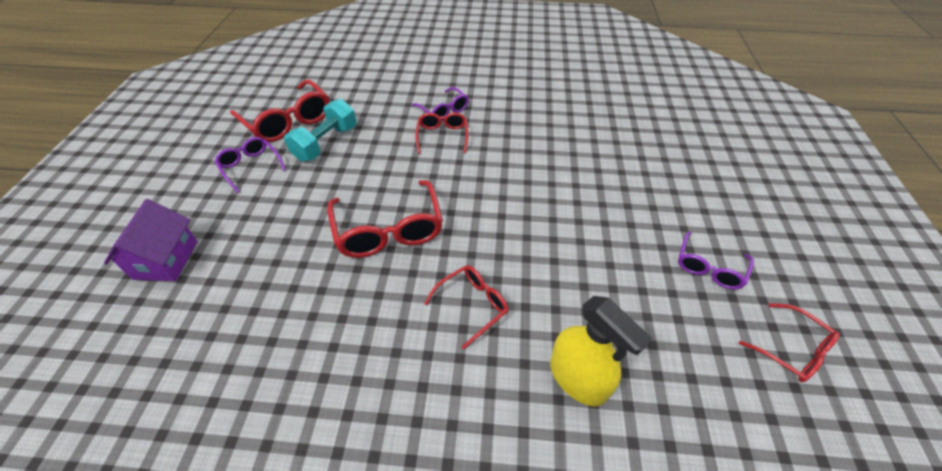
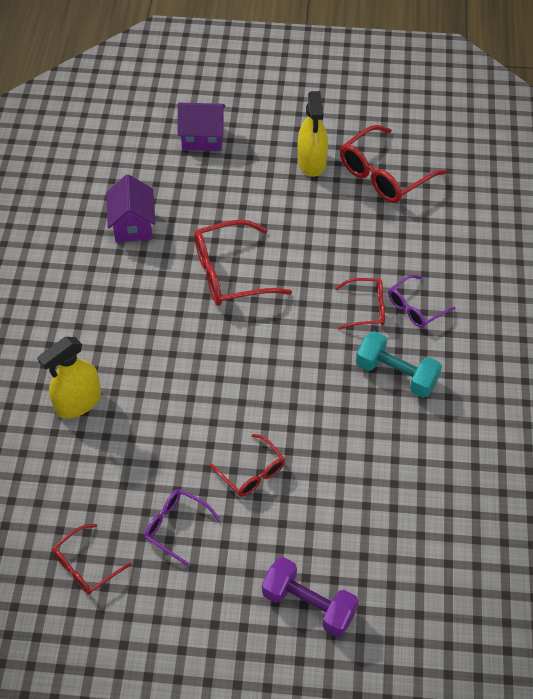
camera: 90 degrees right, 5 degrees up
purple glasses [215,137,286,193] -> yellow spray bottle [298,91,328,177]
turquoise dumbbell [284,99,357,162] -> turquoise dumbbell moved to [356,331,442,398]
red glasses [424,265,509,349] -> red glasses moved to [210,434,285,497]
none -> purple house [106,174,155,242]
none -> purple dumbbell [262,557,359,637]

